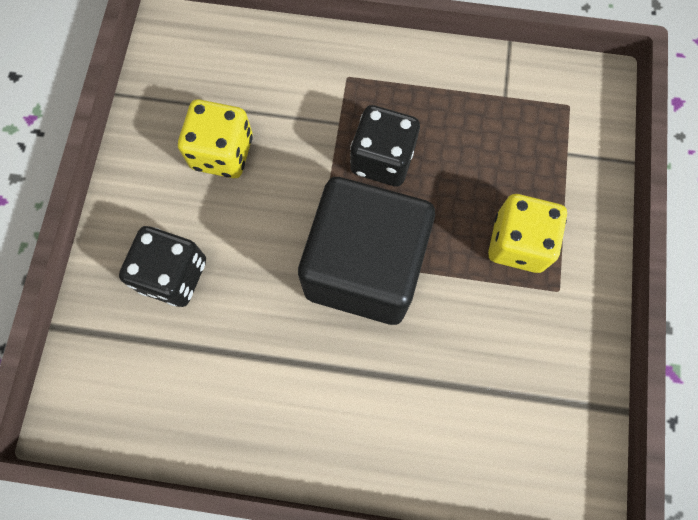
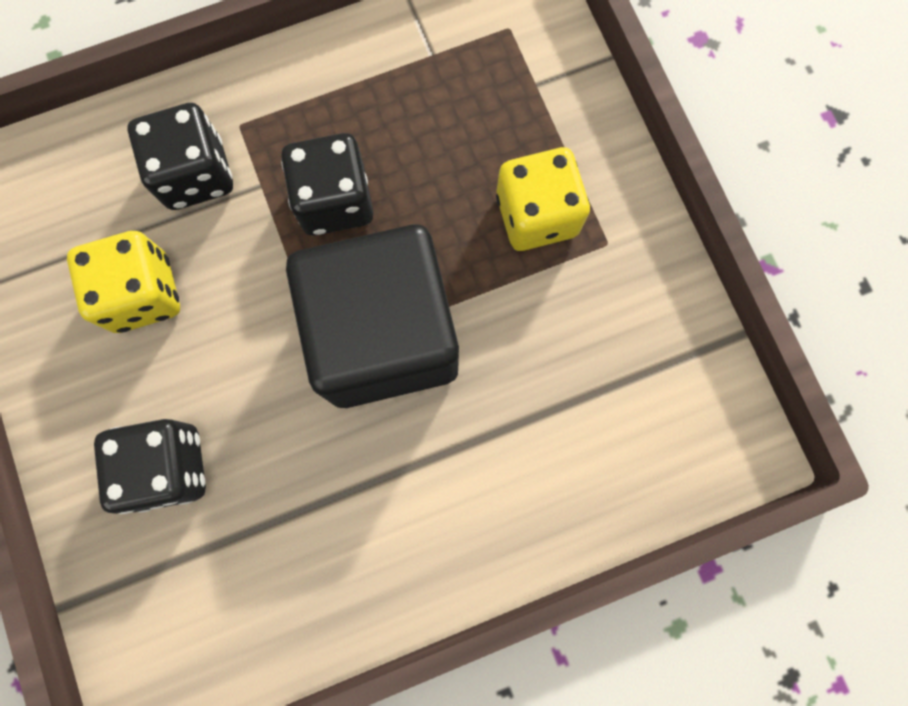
camera: 30 degrees left, 5 degrees up
none -> black dice [127,103,233,210]

